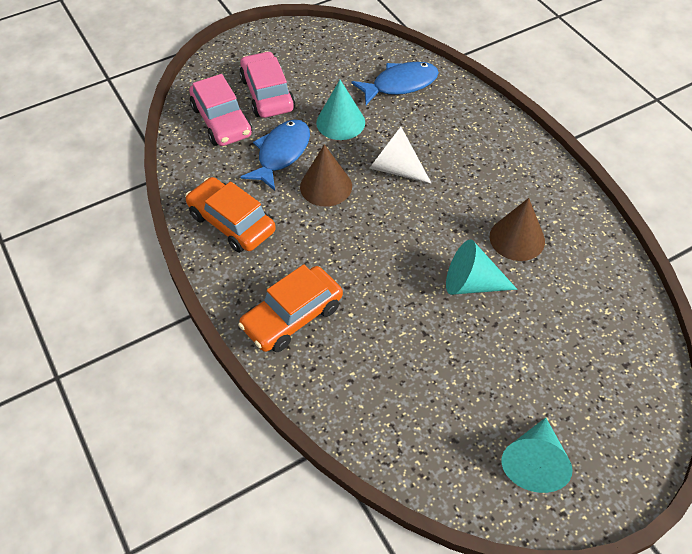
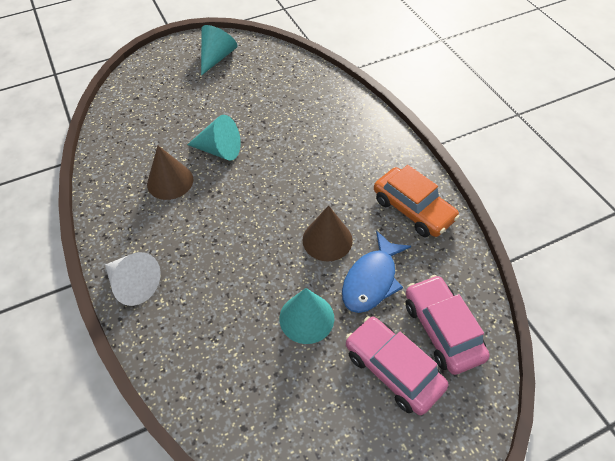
camera: 175 degrees left, 0 degrees up
orange car [238,264,343,352] -> none
pink car [239,51,295,118] -> pink car turned 150 degrees clockwise [345,316,448,415]
blue fish [351,62,439,105] -> none
white cone [369,127,431,183] -> white cone moved to [105,252,161,306]

